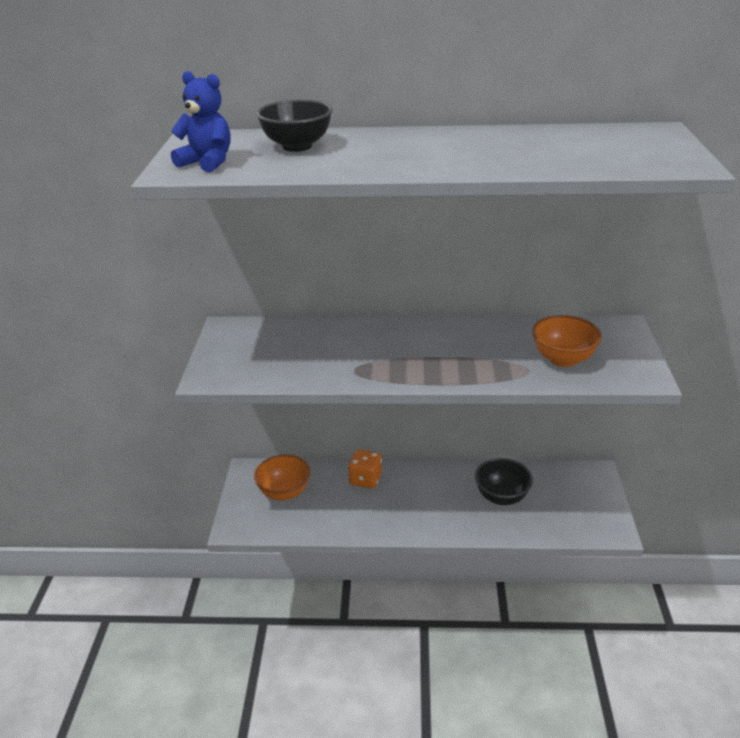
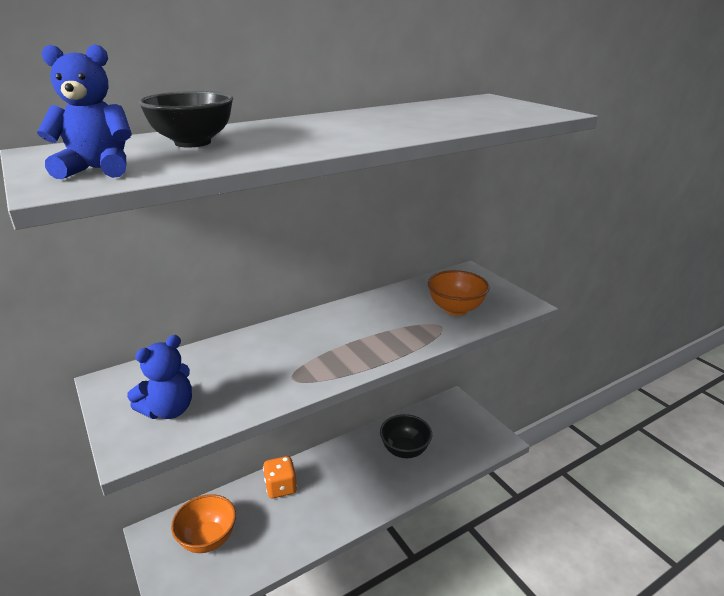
camera: 35 degrees left, 5 degrees down
none -> blue teddy bear [127,335,192,419]

